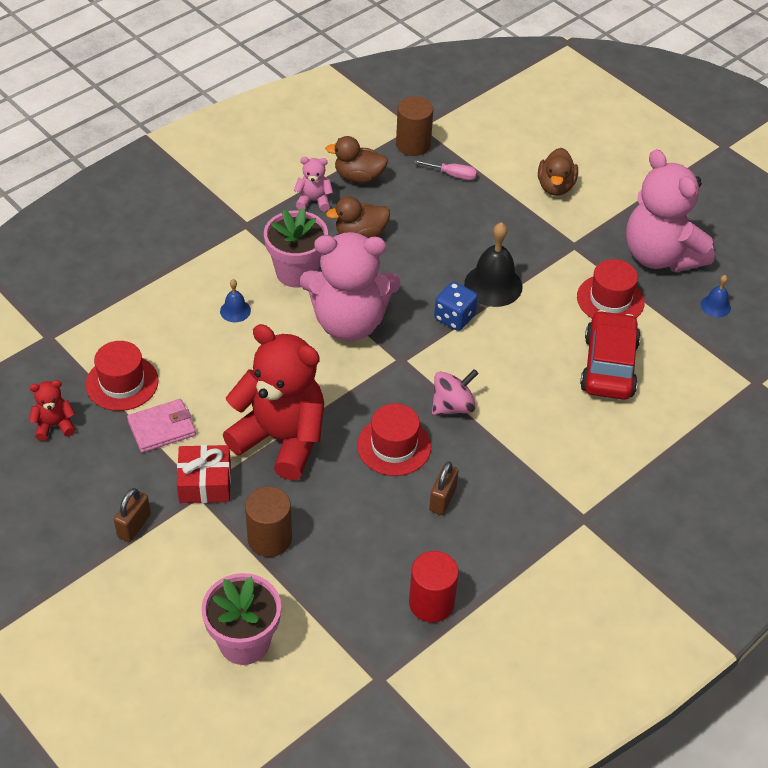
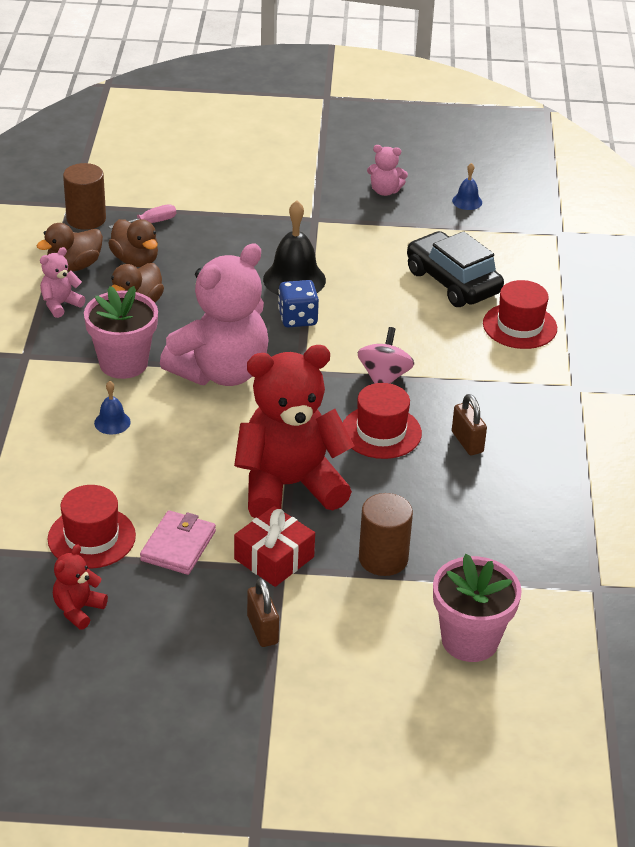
camera: 45 degrees left, 10 degrees down
red cylinder [409,551,459,623] -> none
brown duck [538,148,578,196] -> brown duck moved to [108,219,158,267]
red hat [577,259,645,318] -> red hat moved to [483,280,557,349]
red car [580,310,641,400] -> black car [407,231,504,307]
pink teddy bear [626,149,715,272] -> pink teddy bear [367,145,408,196], size x0.43

